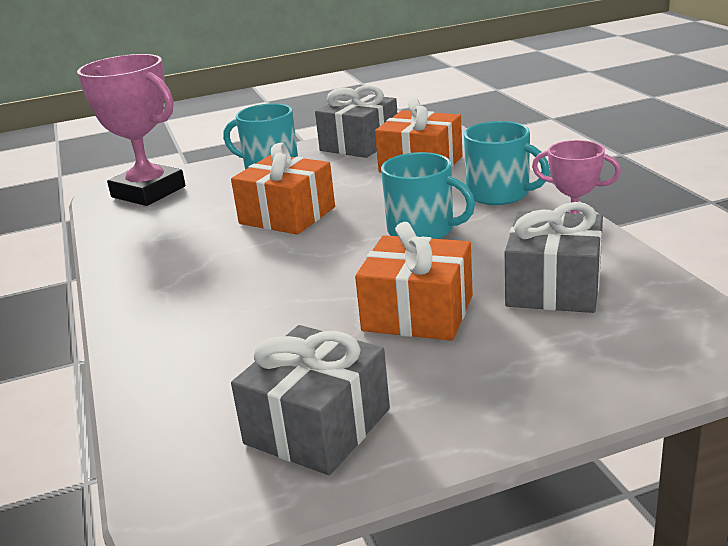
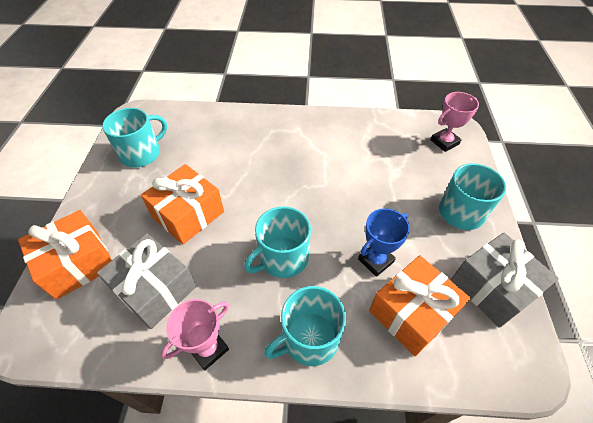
camera: 110 degrees right, 25 degrees up
pink trophy [77,54,185,206] -> pink trophy [431,92,479,152], size x0.55
orange gift [231,143,335,235] -> orange gift moved to [18,210,112,300]
grey gift [231,325,390,475] -> turquoise mug [102,108,167,168]
none -> blue trophy [358,208,410,277]

